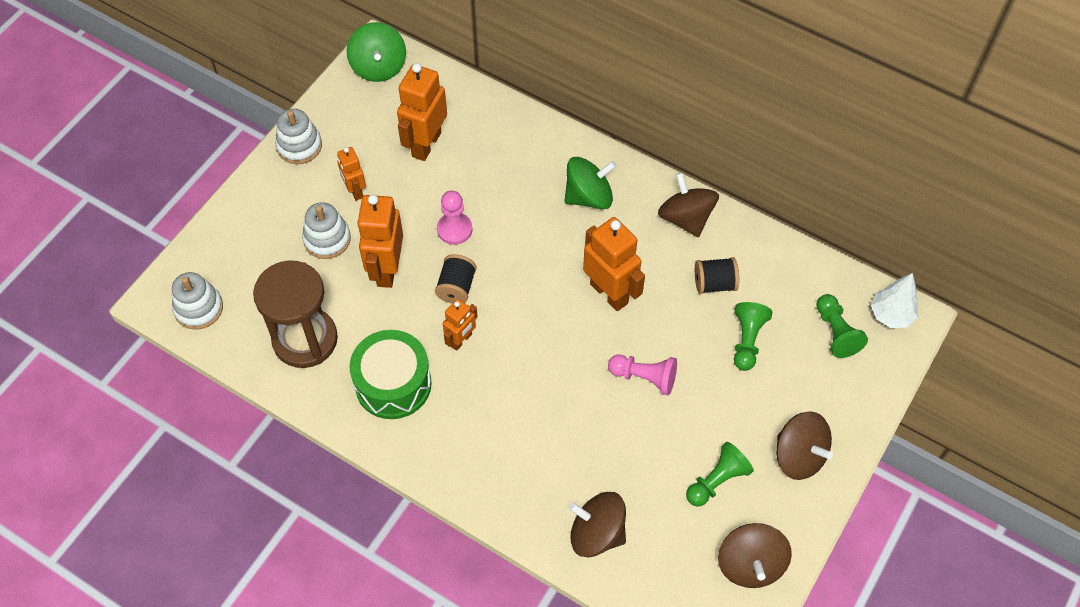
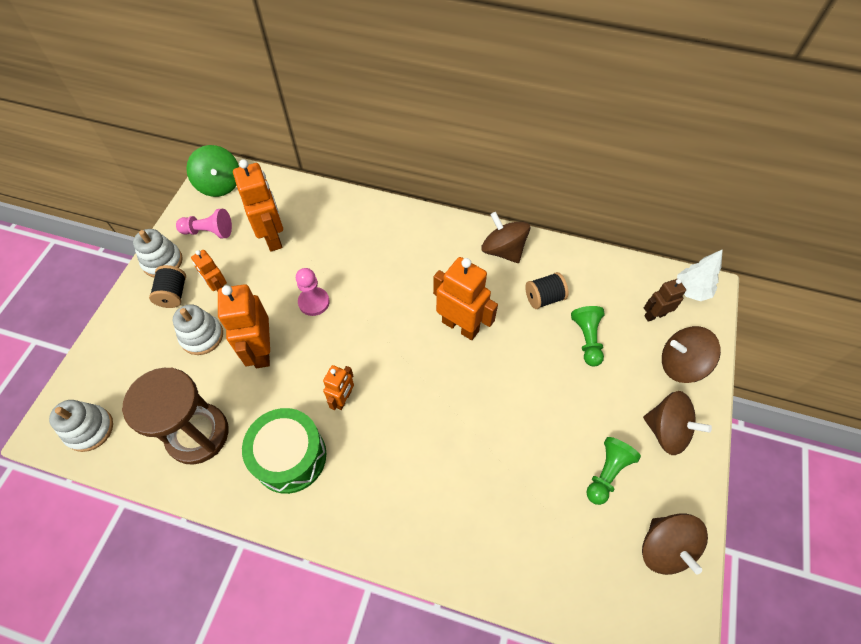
camera: 15 degrees left, 0 degrees up
orange robot [397,63,447,161] -> orange robot turned 150 degrees clockwise [233,159,283,251]
black spool [435,254,477,303] -> black spool moved to [149,265,186,308]
green spinning top [564,157,616,209] -> none
brown spinning top [569,492,626,557] -> brown spinning top moved to [662,326,721,383]
pink pawn [608,354,677,396] -> pink pawn moved to [176,209,232,238]
green pawn [816,294,868,358] -> brown robot [644,279,686,322]

